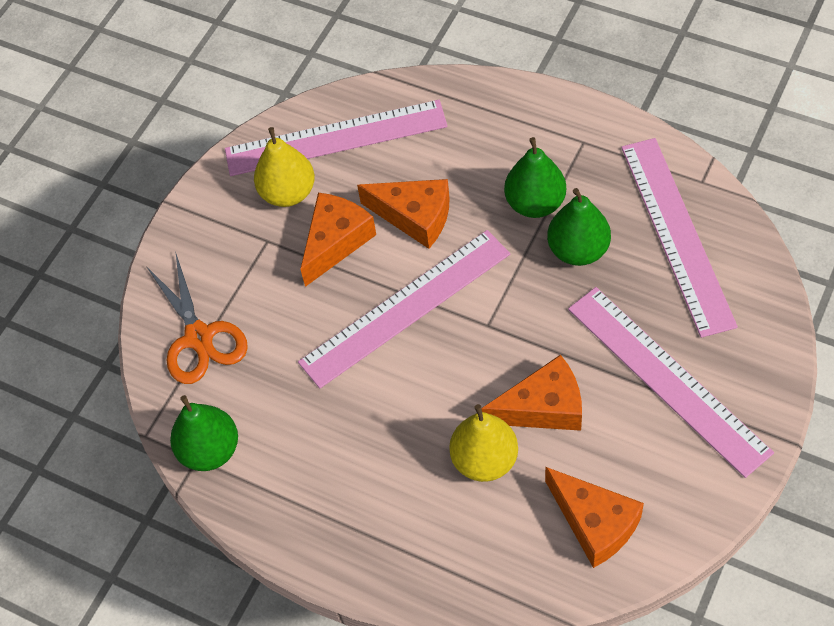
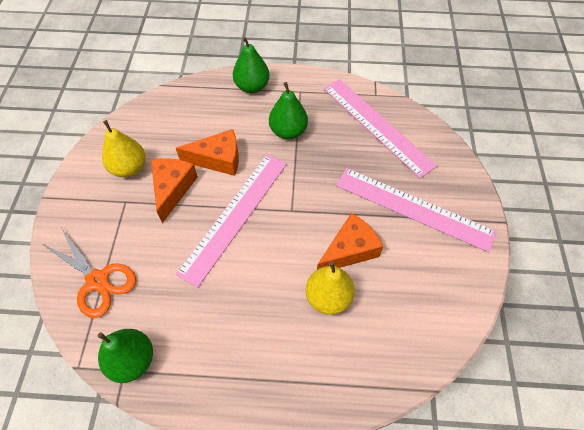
camera: 30 degrees left, 0 degrees up
pink ruler [225,100,448,176] -> none
orange cheese [545,467,644,568] -> none
green pear [547,188,611,266] -> green pear moved to [233,37,270,93]

